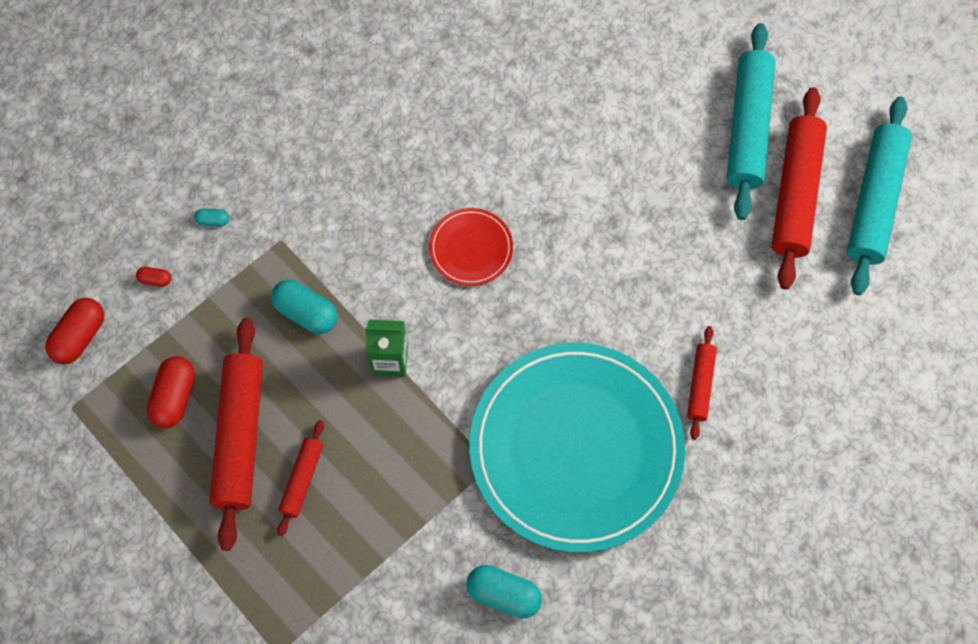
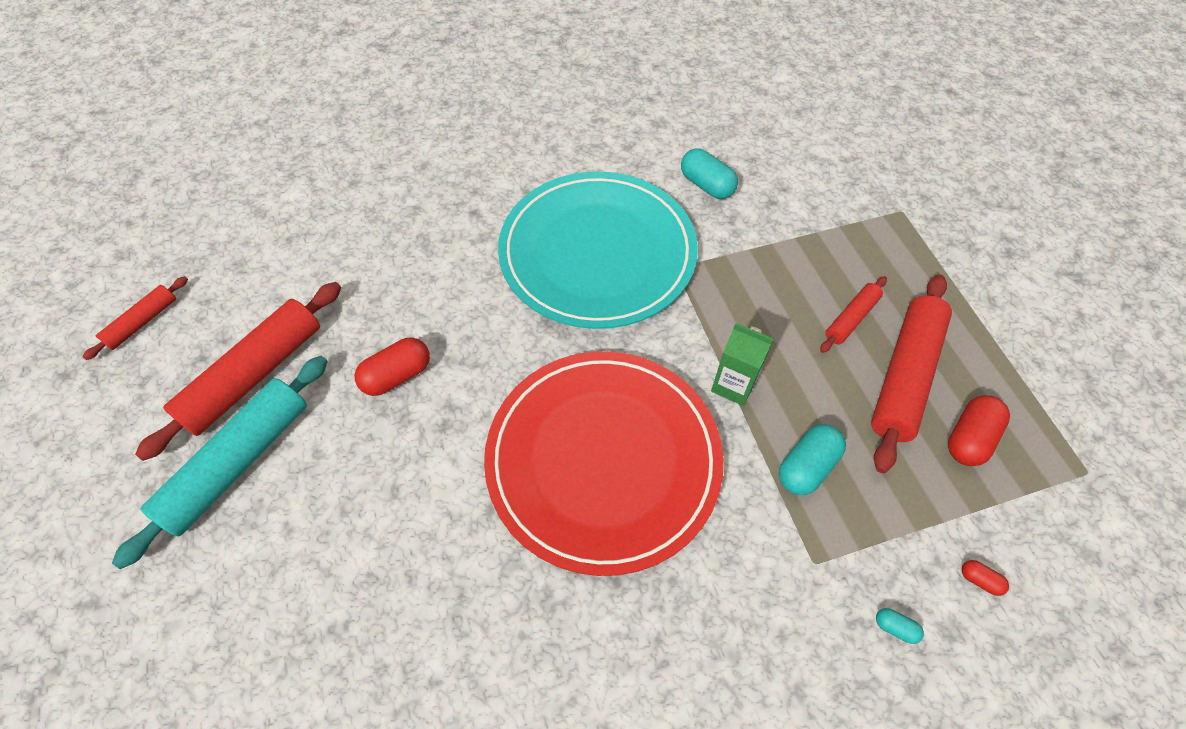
camera: 155 degrees left, 10 degrees down
red capsule [45,298,104,364] -> red capsule moved to [355,337,430,396]
turquoise capsule [271,280,337,334] -> turquoise capsule turned 75 degrees clockwise [779,424,846,495]
red plate [429,208,513,286] -> red plate [484,351,724,576], size x2.42
red rolling pin [687,326,717,440] -> red rolling pin moved to [83,276,188,360]
turquoise rolling pin [847,97,912,295] -> none

